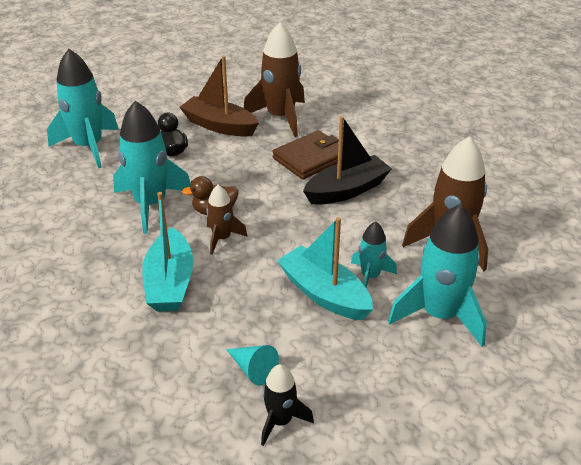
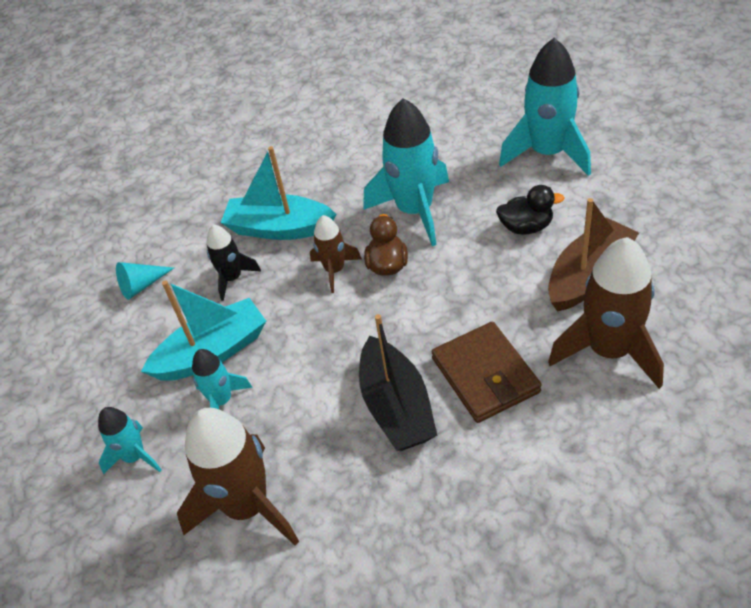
camera: 110 degrees right, 10 degrees up
black rocket [261,364,314,446] -> black rocket moved to [207,224,261,301]
turquoise rocket [388,204,487,347] -> turquoise rocket [98,407,161,475], size x0.54

